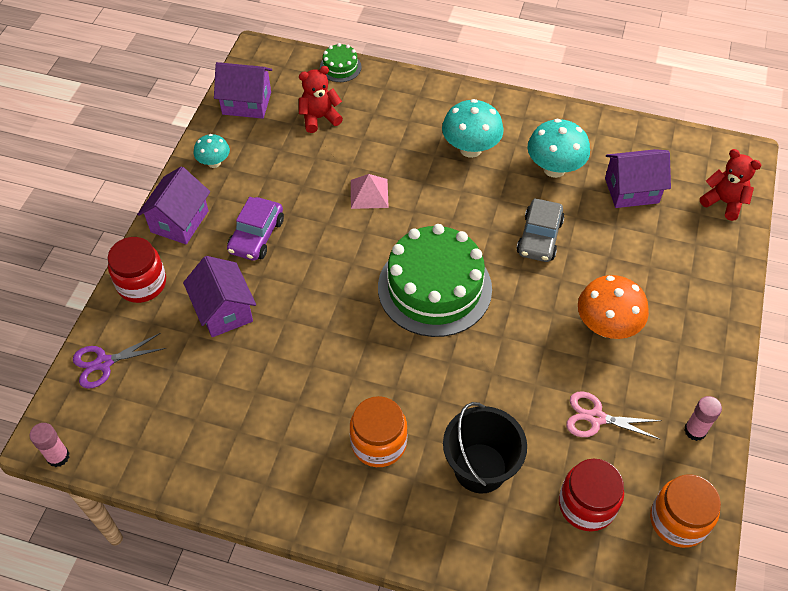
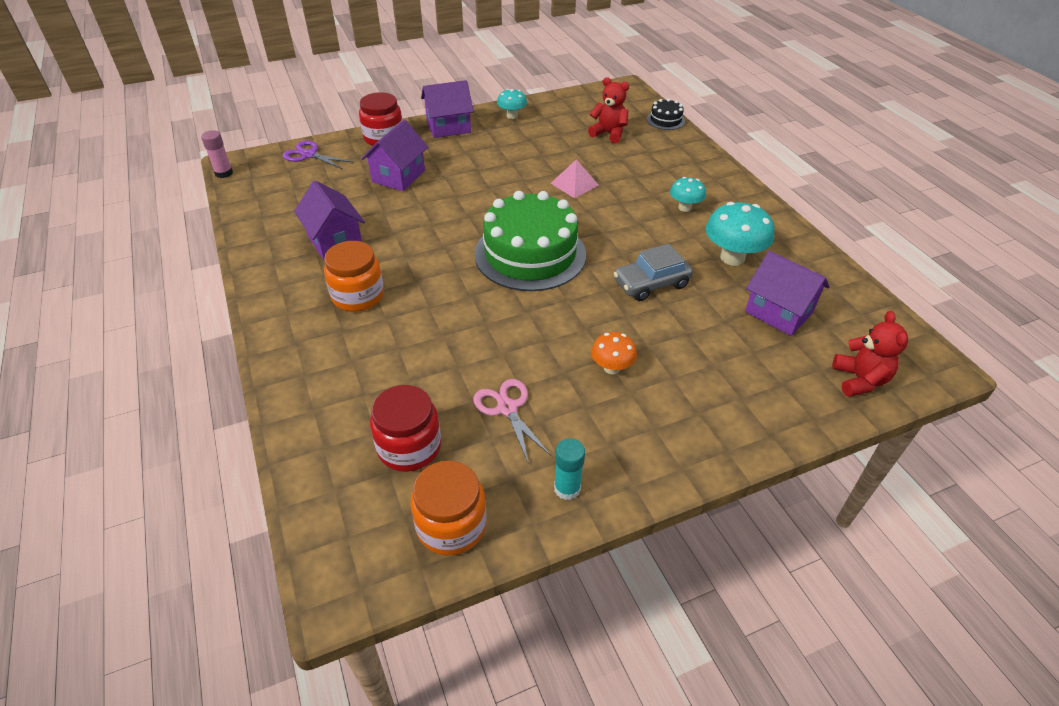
camera: 50 degrees right, 10 degrees down
purple house [214,62,272,119] -> purple house moved to [294,180,365,260]
purple car [227,197,284,261] -> none
green cake [320,43,361,82] -> black cake [647,98,685,130]
turquoise mushroom [442,99,504,158] -> turquoise mushroom [670,177,706,212], size x0.59
black bucket [443,402,527,493] -> none
orange mushroom [578,275,649,339] -> orange mushroom [591,332,637,374], size x0.59
pink glue stick [684,396,722,441] -> turquoise glue stick [554,438,585,500]

